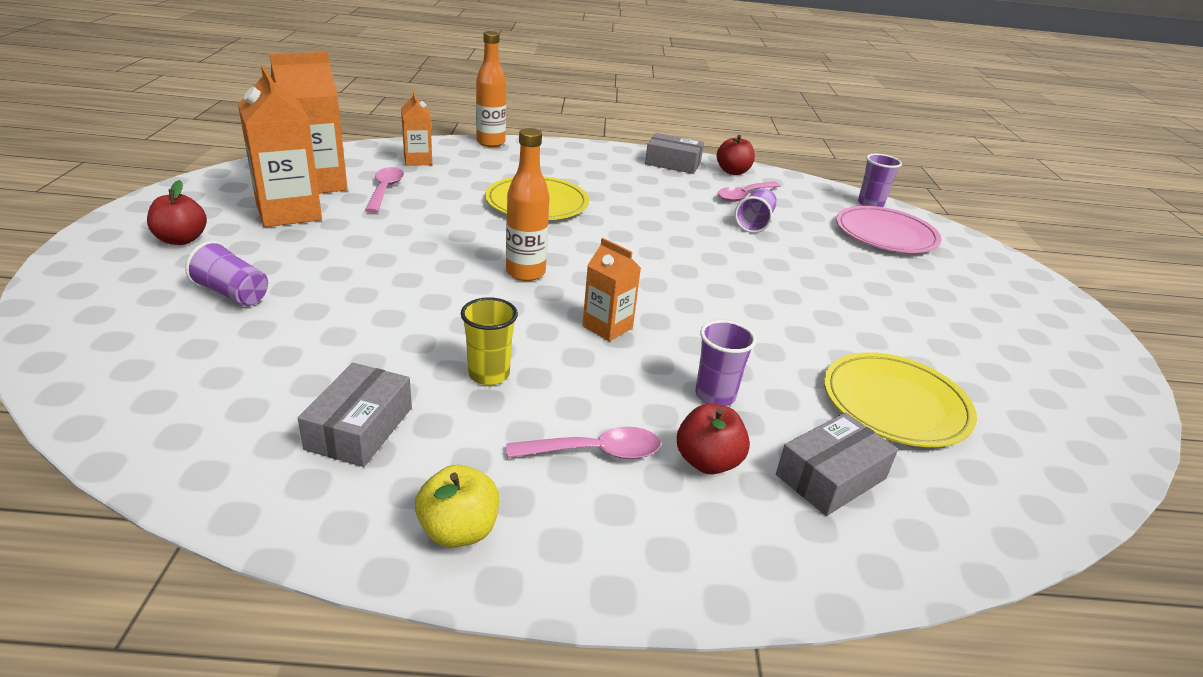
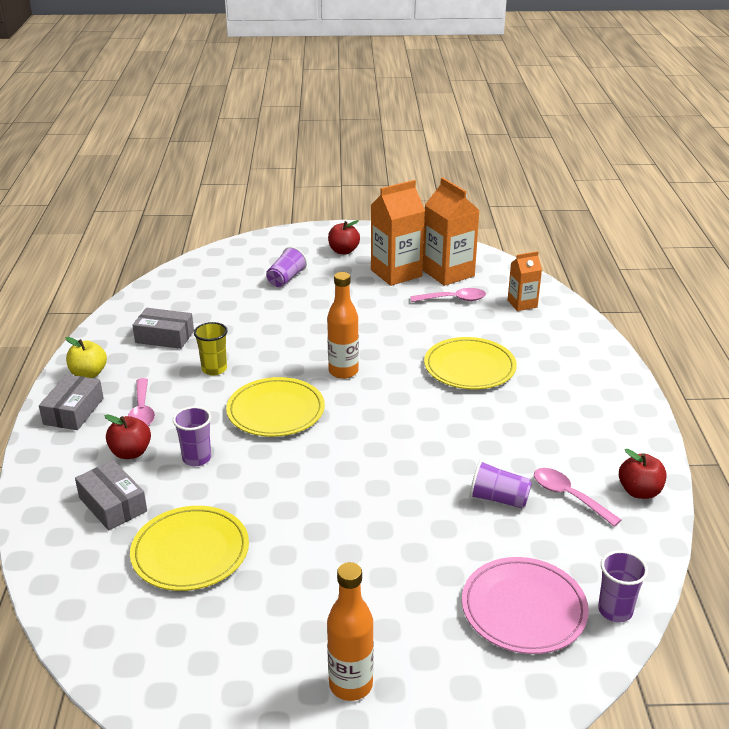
camera: 90 degrees right, 0 degrees up
orange bottle [476,31,506,147] -> orange bottle moved to [327,562,374,701]
orange carton [582,238,641,341] -> yellow plate [226,377,325,437]
grey box [645,133,704,174] -> grey box moved to [39,374,103,430]

